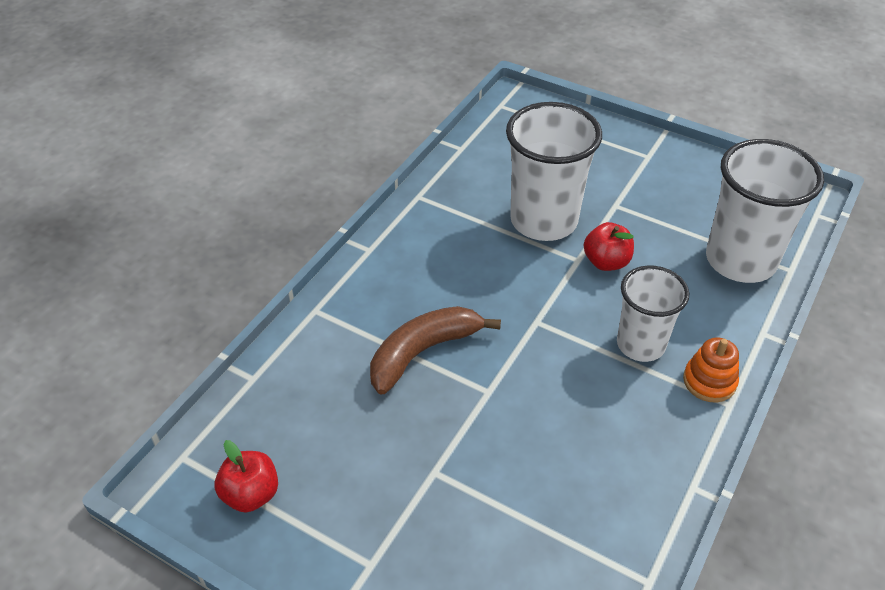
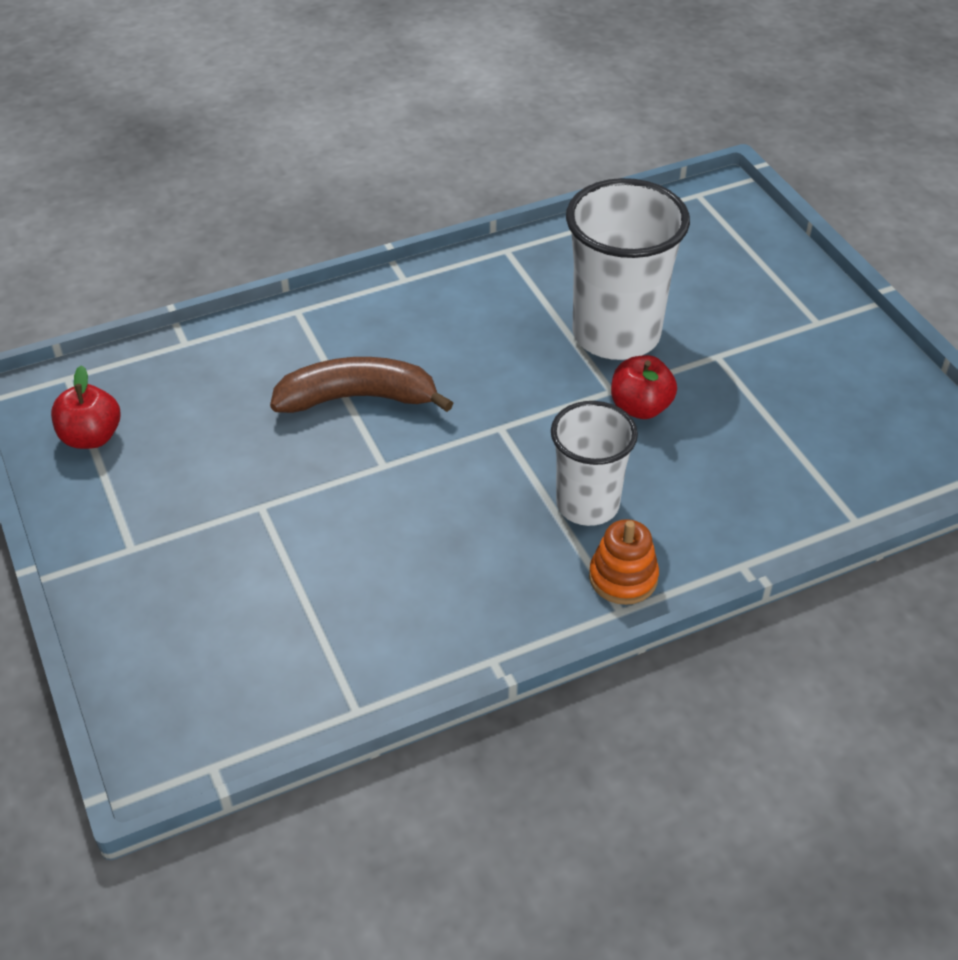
camera: 35 degrees right, 0 degrees up
white cup [706,139,824,283] -> none

